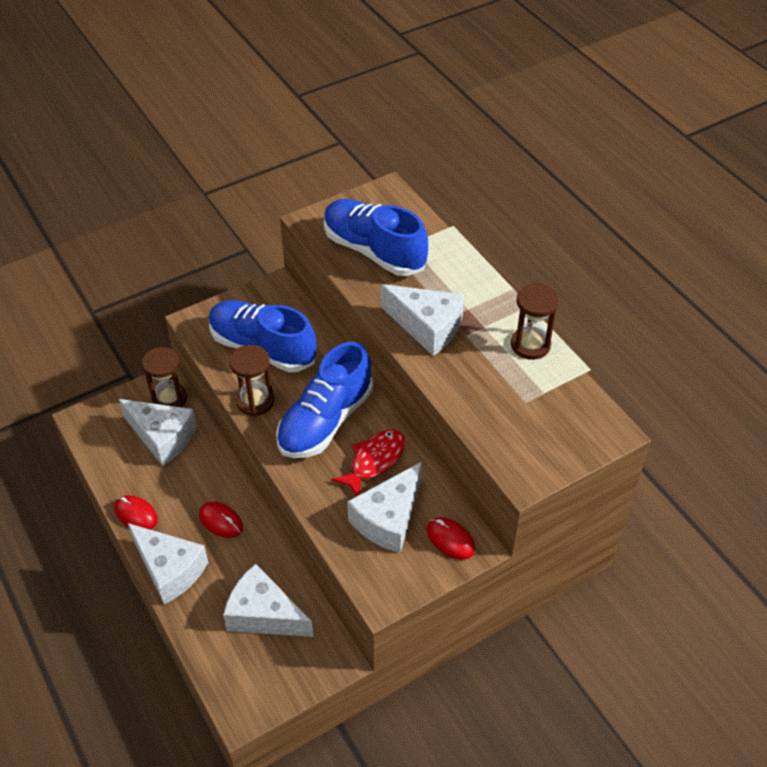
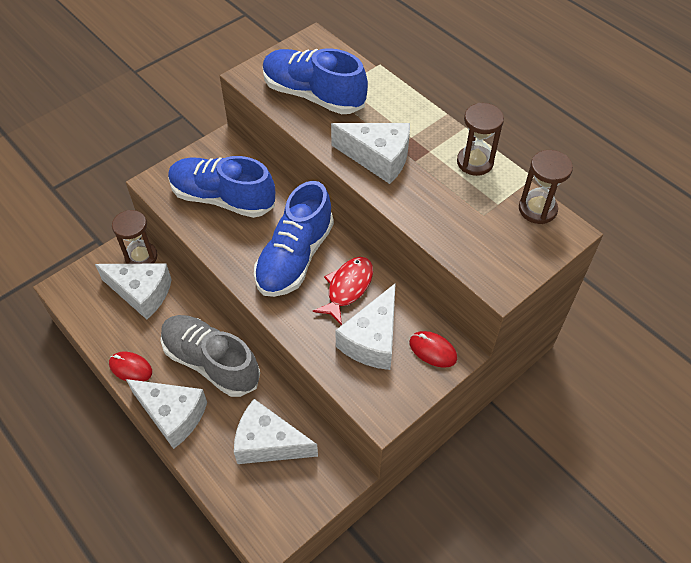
camera: 10 degrees left, 5 degrees up
red mouse [199,502,243,538] -> grey shoe [161,315,260,397]
brown hourglass [230,345,274,416] -> brown hourglass moved to [519,150,573,224]

